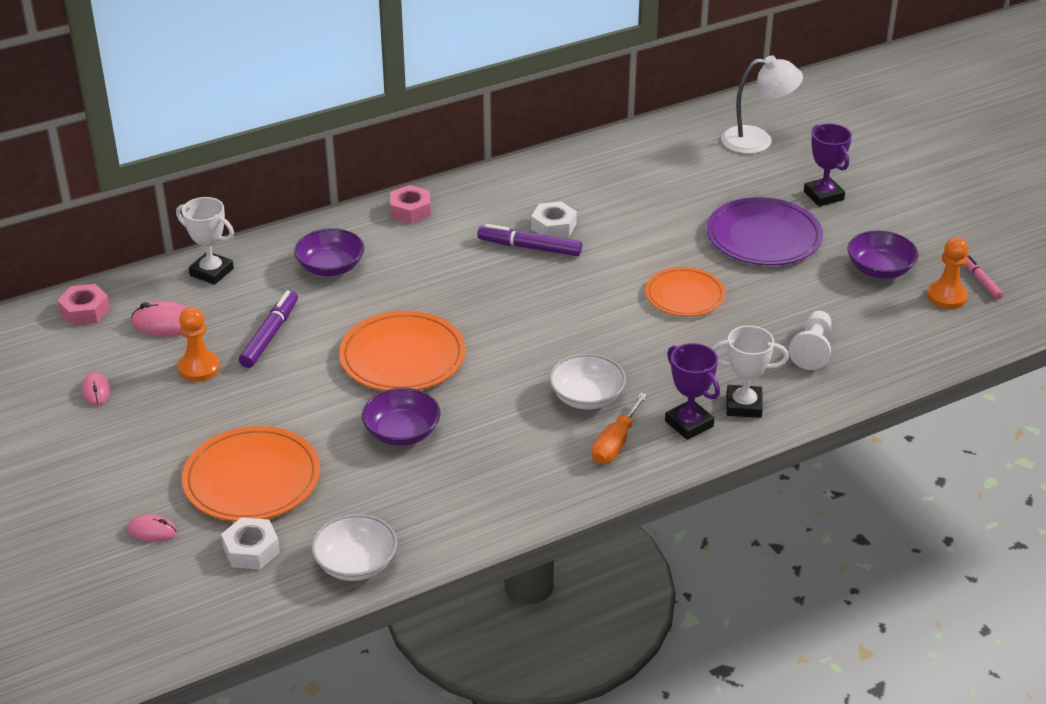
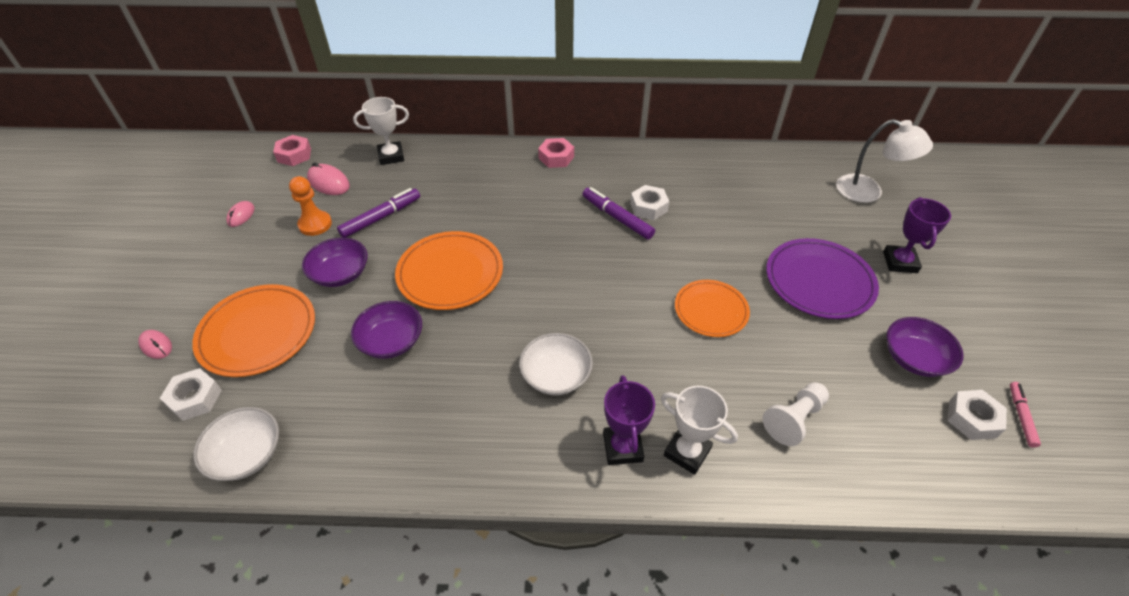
camera: 30 degrees right, 10 degrees up
white trophy [176,197,234,285] -> white trophy turned 75 degrees counterclockwise [353,97,409,165]
purple bowl [294,228,364,276] -> purple bowl moved to [302,238,368,287]
orange screwdriver [592,393,648,464] -> none
orange pawn [927,237,969,309] -> white nut [947,390,1007,440]

